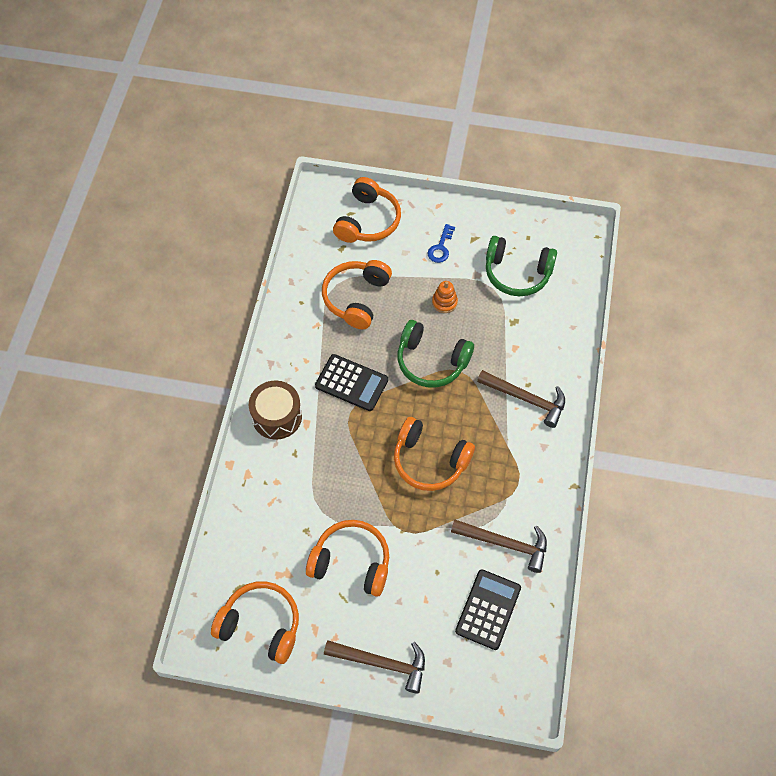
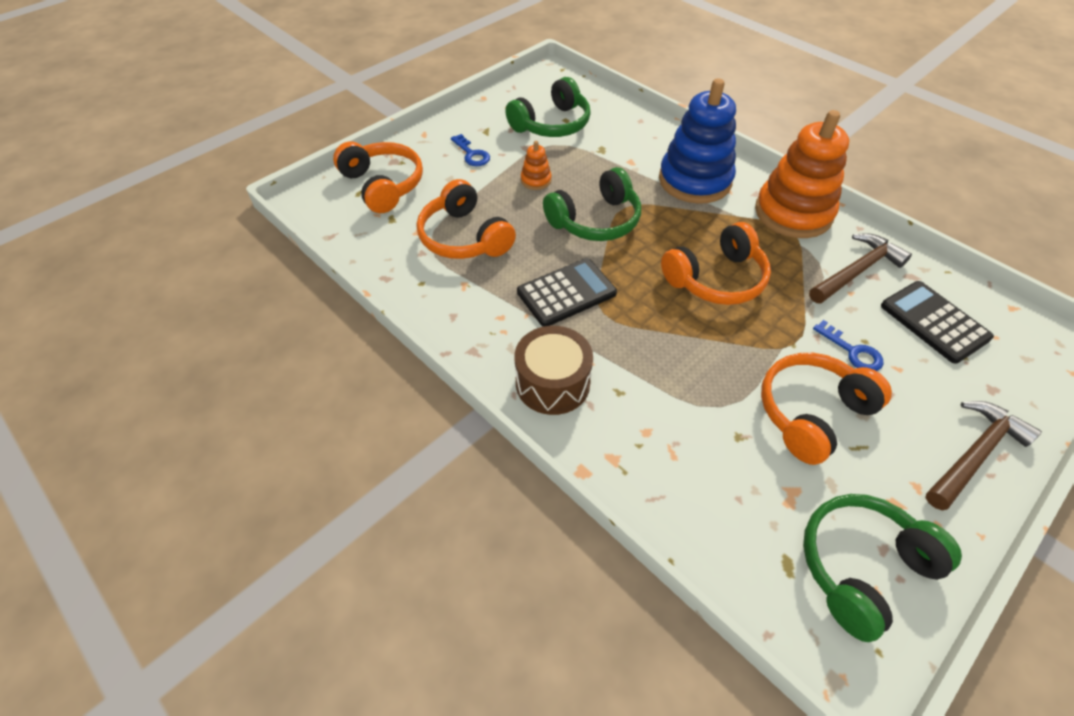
camera: 55 degrees left, 10 degrees down
orange headphones [211,581,299,664] -> green headphones [803,494,962,642]
brown hammer [477,370,565,428] -> blue stacking toy [659,78,736,204]
none -> orange stacking toy [755,110,849,238]
none -> blue key [813,320,883,371]

